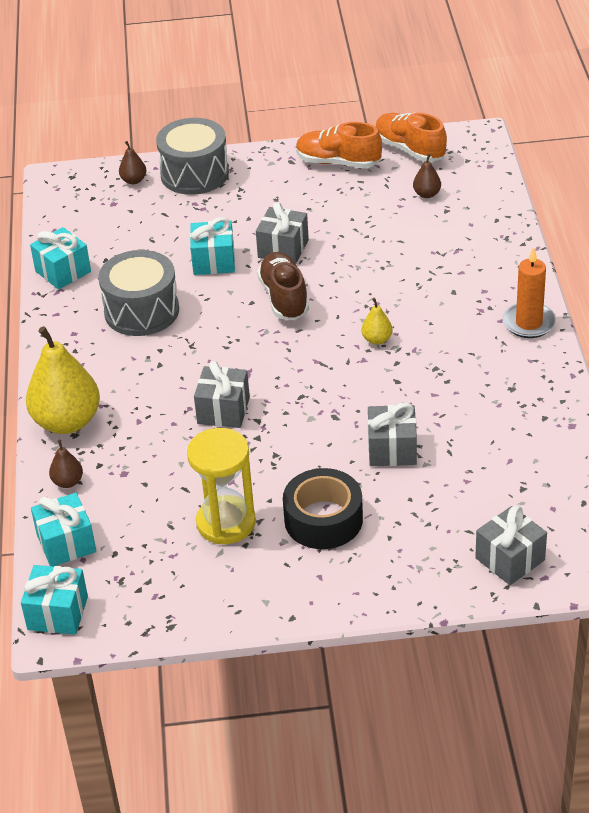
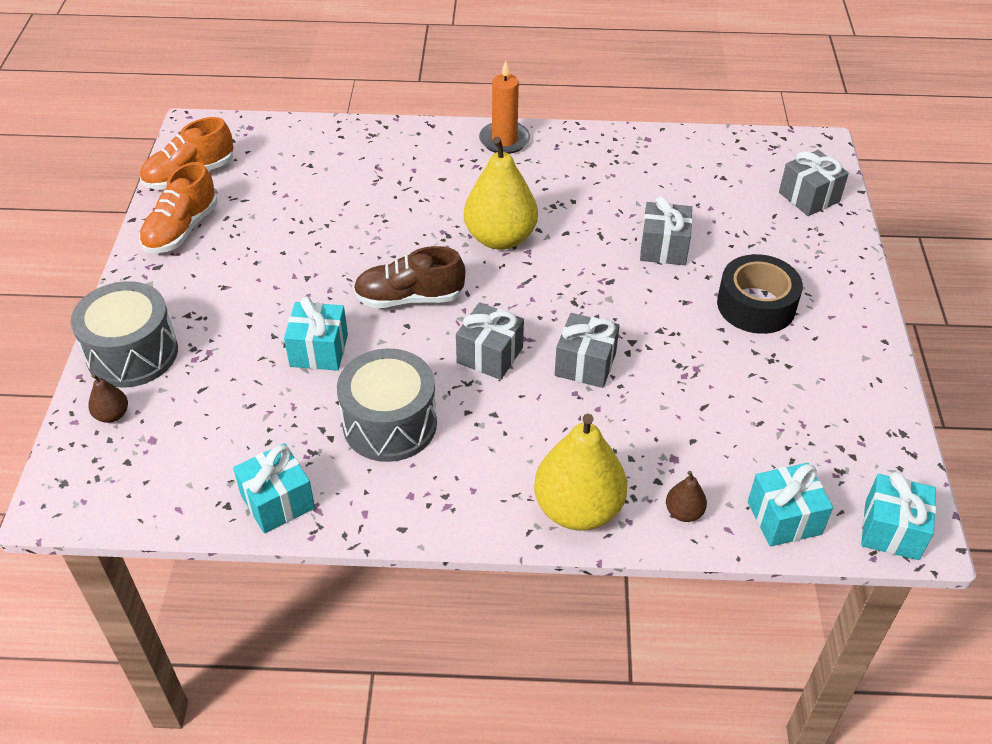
camera: 85 degrees left, 5 degrees up
yellow hourglass [187,428,256,544] -> none
grey gift [256,202,309,264] -> grey gift moved to [456,302,524,380]
yellow pear [361,298,393,345] -> yellow pear [464,137,538,250], size x2.26
brown pear [413,154,441,198] -> none

